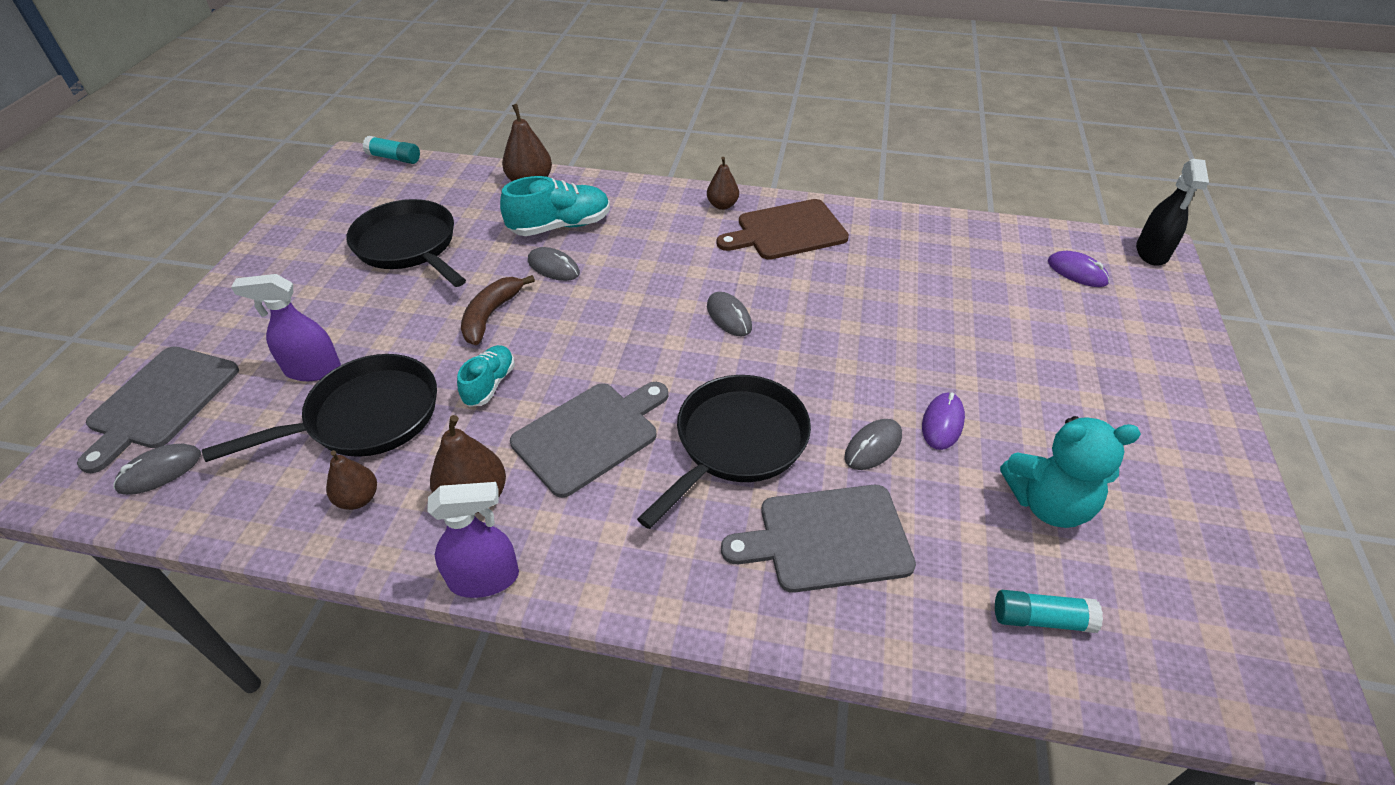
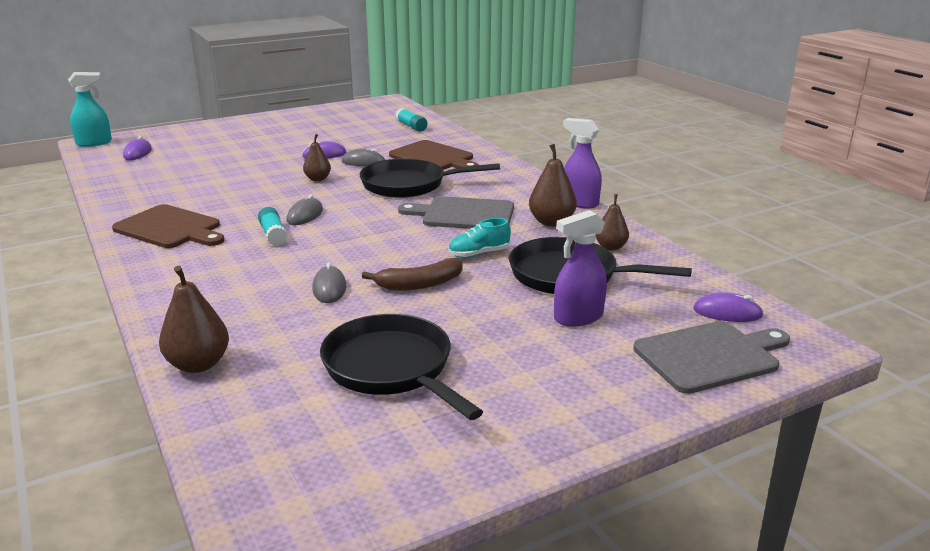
camera: 130 degrees left, 20 degrees down
grey mouse [113,444,201,495] -> purple mouse [693,293,764,322]
purple spray bottle [231,274,341,381] -> purple spray bottle turned 105 degrees clockwise [554,210,607,326]
black pan [346,199,466,287] -> black pan turned 135 degrees clockwise [320,314,483,420]
turquoise glue stick [363,136,420,164] -> turquoise glue stick moved to [258,207,288,246]
turquoise shoe [500,176,610,236] -> none
brown pear [707,157,739,210] -> brown pear moved to [303,134,331,181]
grey cutting board [721,485,916,593] -> brown cutting board [389,140,479,170]
turquoise teddy bear [1000,416,1141,528] -> none
black spray bottle [1136,159,1209,266] -> turquoise spray bottle [68,72,112,147]

